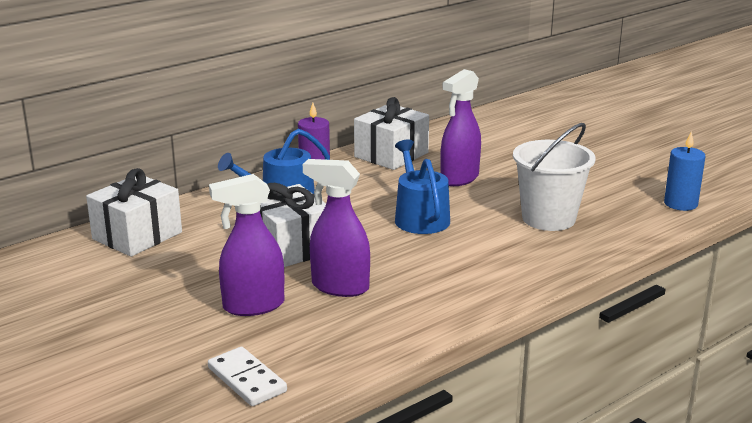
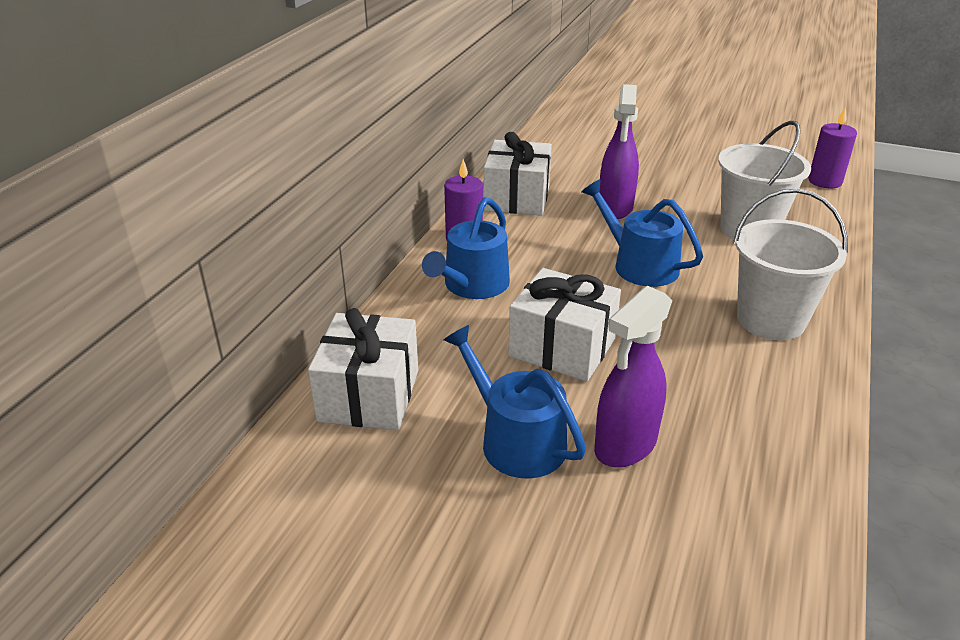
camera: 30 degrees left, 10 degrees up
white domino [208,347,287,406] -> none
purple spray bottle [303,159,370,297] -> none
blue candle [664,131,705,211] -> purple candle [808,107,857,188]
none -> blue watering can [444,325,586,479]
none -> white bucket [733,188,848,340]

